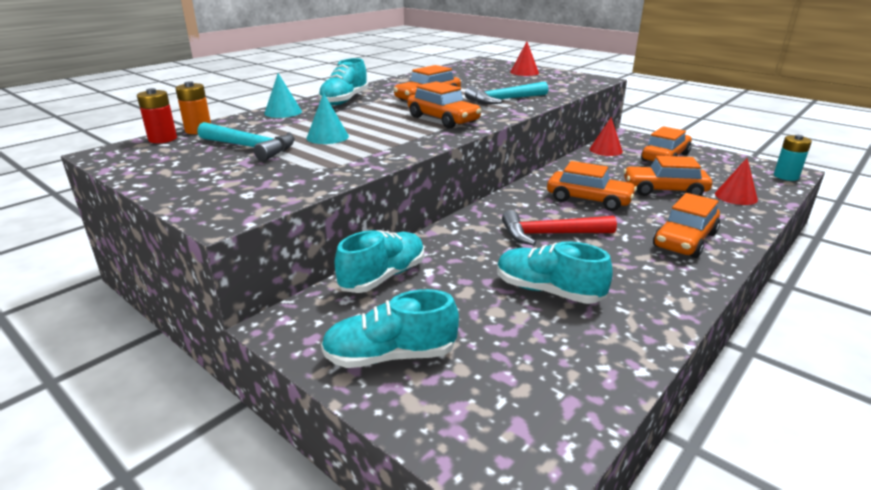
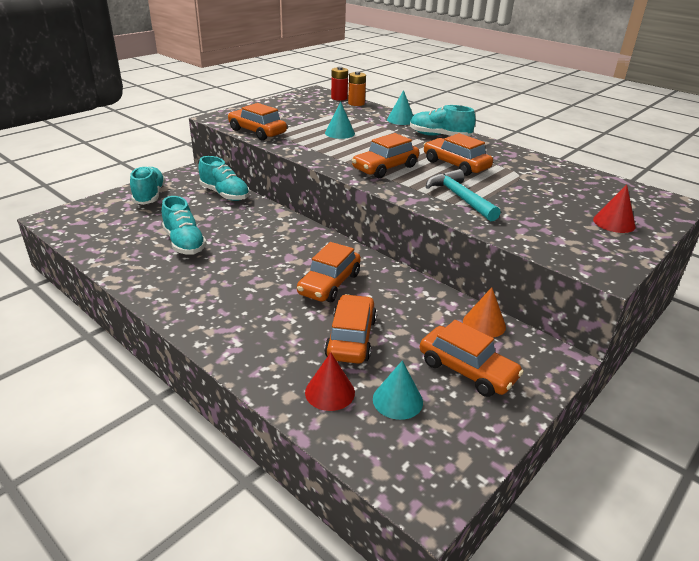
camera: 90 degrees right, 5 degrees up
turquoise hammer [197,122,295,161] -> none
turquoise shoe [497,241,612,304] -> turquoise shoe turned 120 degrees clockwise [162,196,207,255]
red hammer [502,210,617,245] -> none
red cone [590,117,623,156] -> orange cone [463,287,506,338]
orange car [653,193,720,258] -> orange car moved to [228,103,287,140]
turquoise battery [774,135,812,181] -> none
none -> turquoise cone [373,360,423,420]

